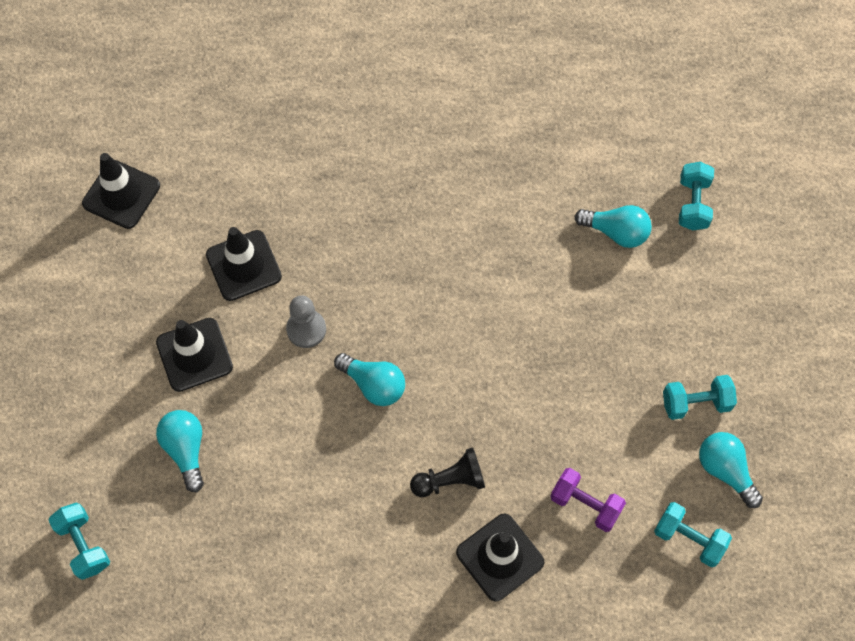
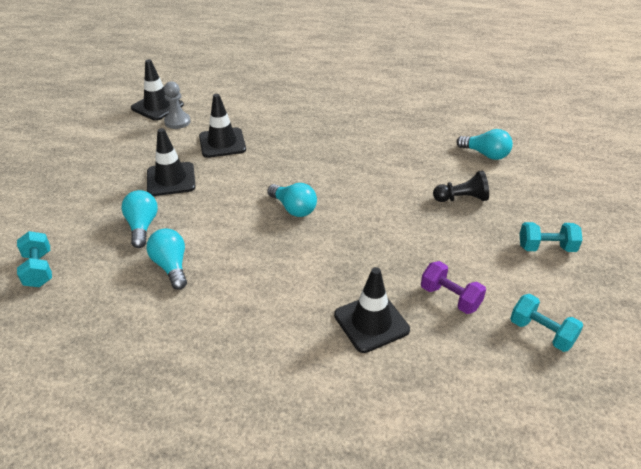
camera: 10 degrees right, 25 degrees down
grey pawn [286,295,326,348] -> grey pawn moved to [164,81,191,129]
black pawn [410,447,485,497] -> black pawn moved to [433,171,489,202]
turquoise dumbbell [679,162,714,230] -> none
turquoise light bulb [699,432,763,508] -> turquoise light bulb moved to [147,229,187,290]

